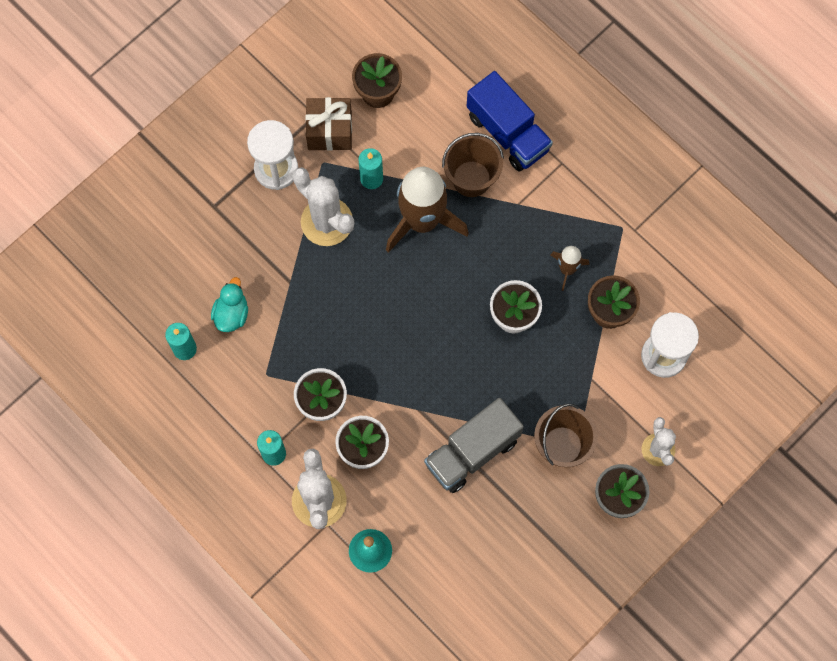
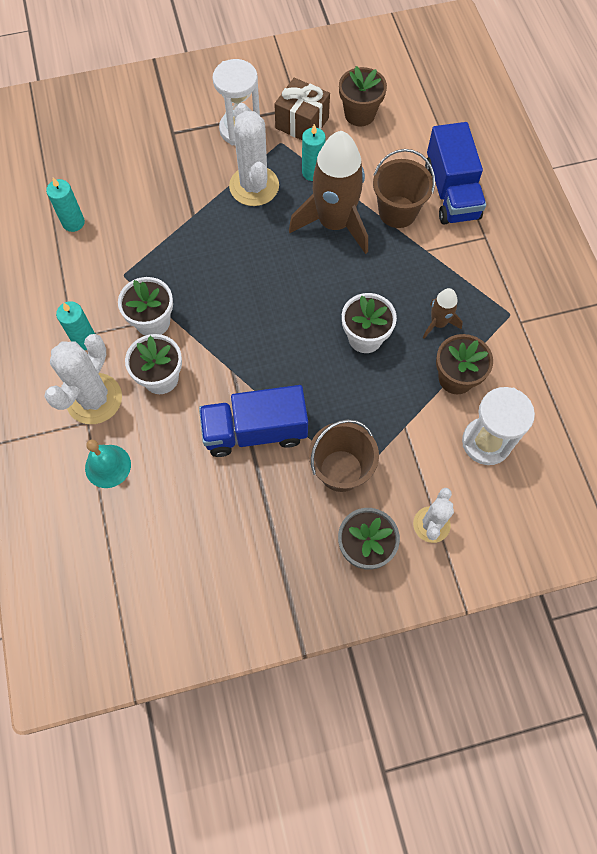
camera: 30 degrees right, 5 degrees down
turquoise duck [211,277,248,332] -> none
grey truck [424,398,524,493] -> blue truck [199,385,308,457]

